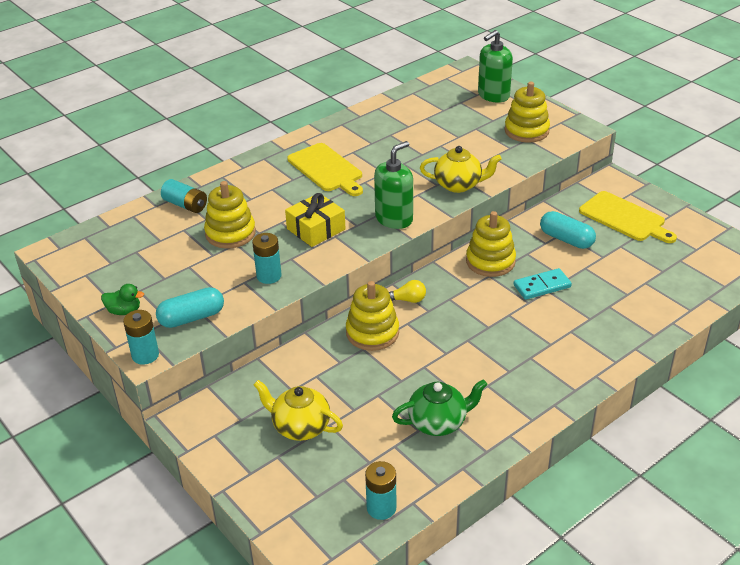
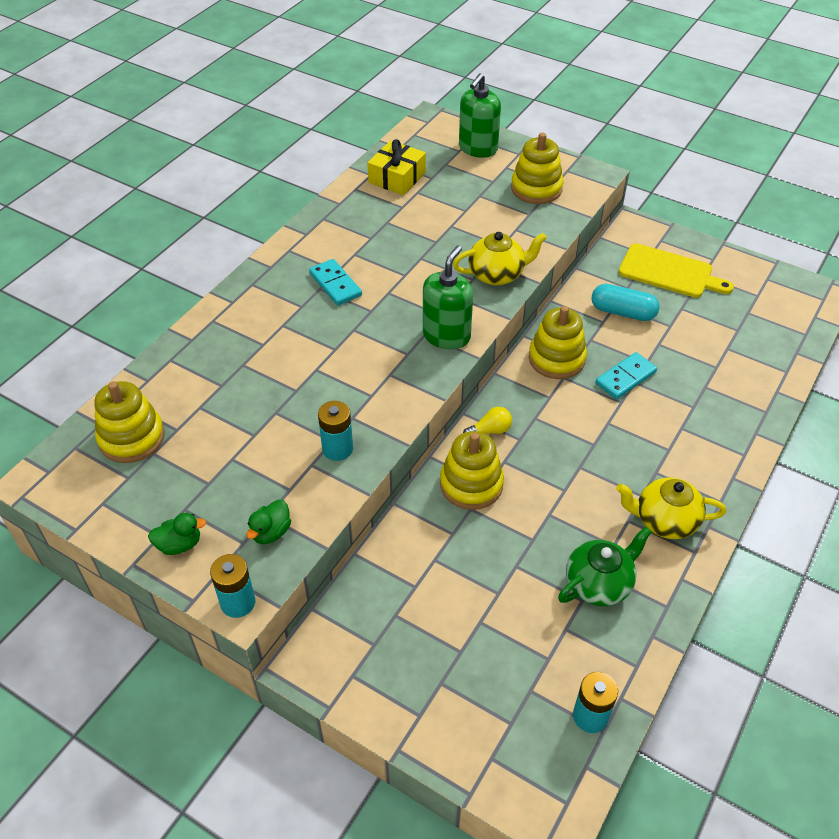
camera: 20 degrees left, 10 degrees up
turquoise capsule [156,287,224,328] -> green duck [246,500,291,544]
turquoise battery [161,179,207,213] -> none
yellow stacking toy [204,181,256,249] -> yellow stacking toy moved to [94,381,165,463]
yellow teapot [254,380,343,441] -> yellow teapot moved to [616,477,726,539]
yellow gift [285,193,346,247] -> yellow gift moved to [367,139,426,195]
yellow cutting board [287,143,363,196] -> turquoise domino [309,259,362,306]

